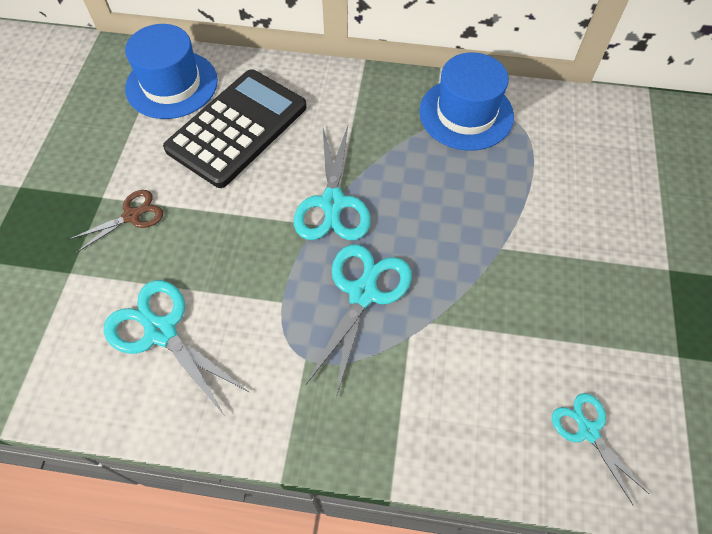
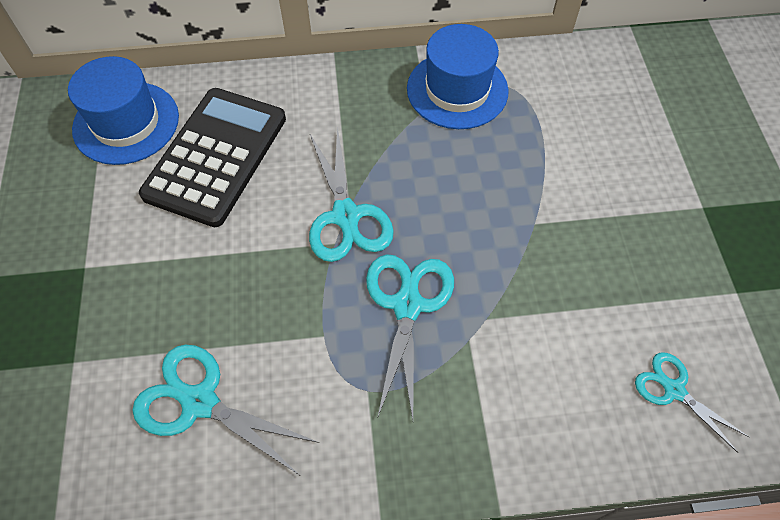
camera: 15 degrees left, 0 degrees up
brown scissors [69,190,163,253] -> none

